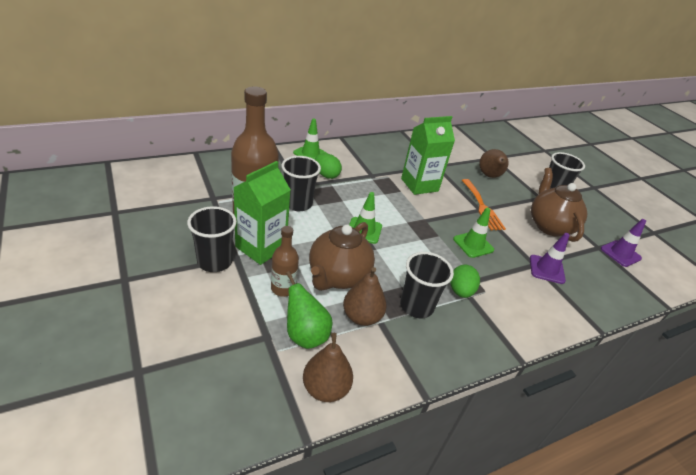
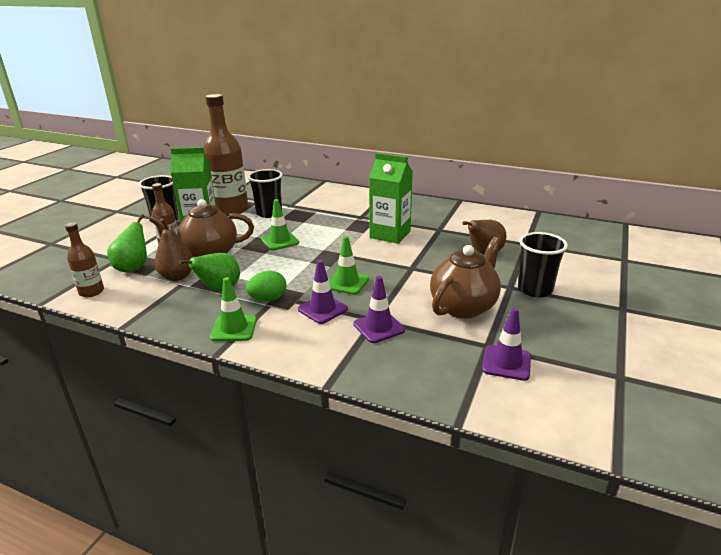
camera: 55 degrees right, 10 degrees down
green traffic cone [293,118,328,160] -> green traffic cone moved to [210,277,257,341]
brown pear [303,333,353,402] -> brown bottle [65,222,104,297]
green egg [315,153,342,179] -> none
black cup [400,252,454,318] -> green pear [179,253,240,292]
orange fork [462,179,506,230] -> none
none -> purple traffic cone [298,260,348,324]

